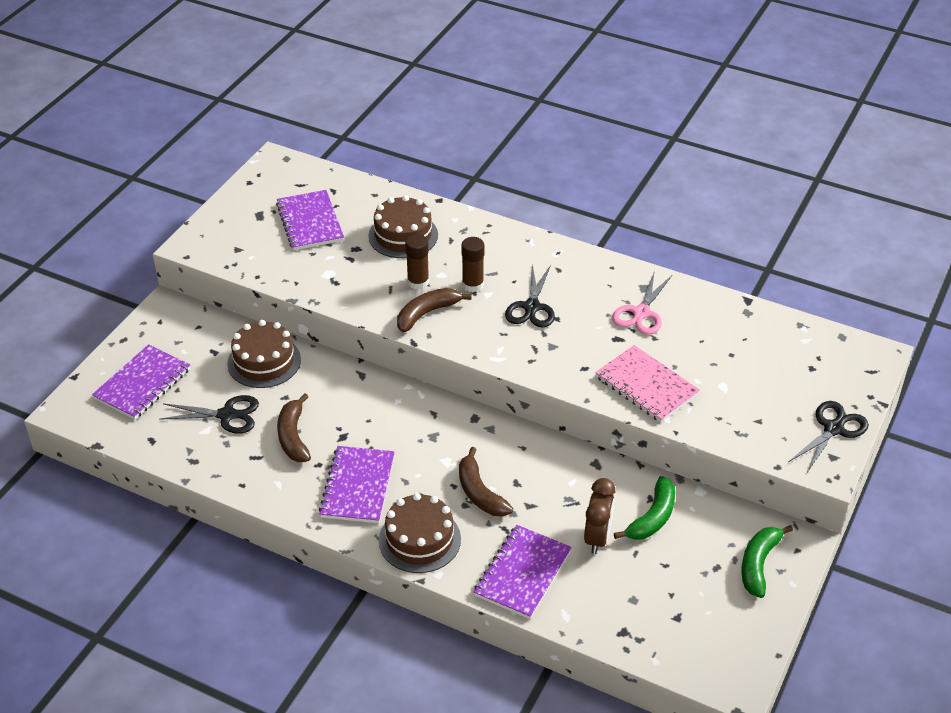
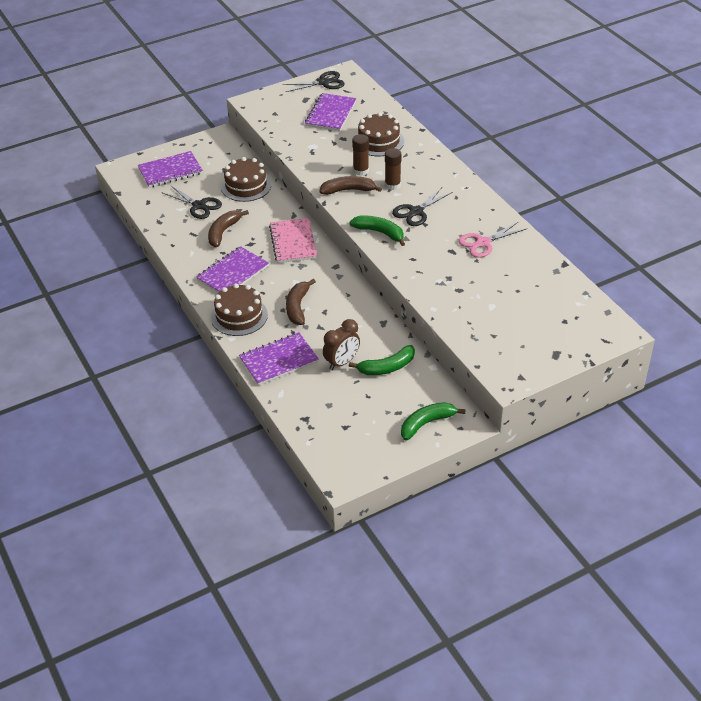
camera: 35 degrees right, 0 degrees up
pink notebook [595,345,700,422] -> pink notebook moved to [269,218,317,263]
black scissors [788,401,869,472] -> black scissors moved to [282,71,345,92]
none -> green banana [349,215,405,246]

